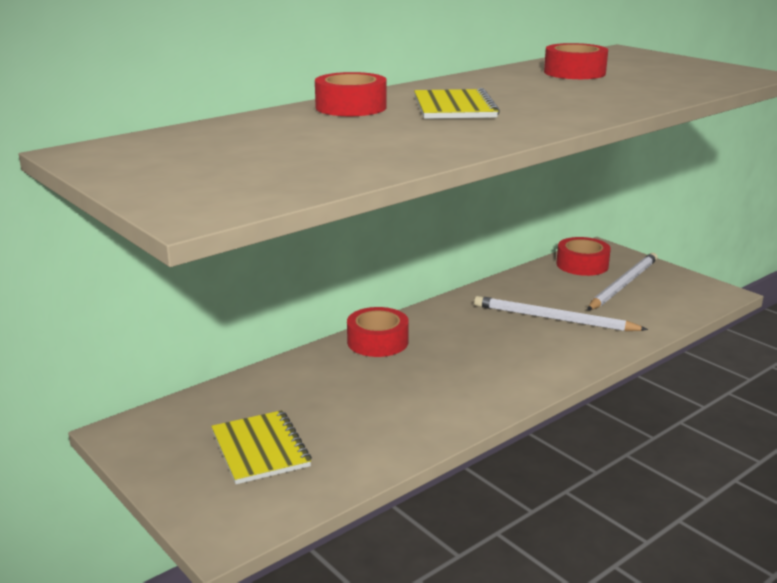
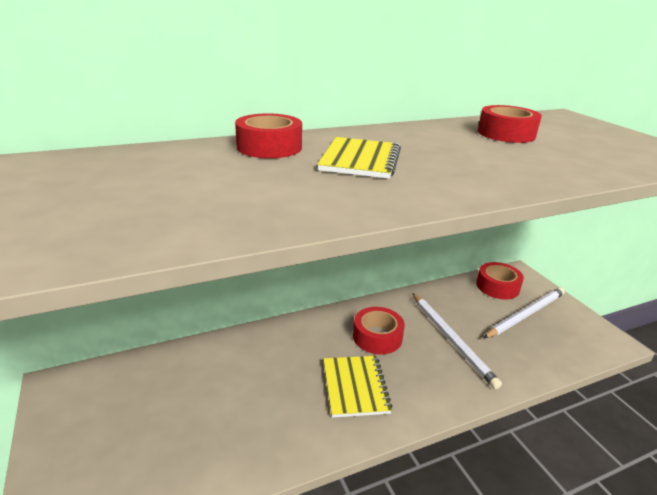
camera: 15 degrees right, 5 degrees up
yellow notebook [211,410,312,484] -> yellow notebook moved to [323,356,392,418]
red tape [347,307,409,357] -> red tape moved to [353,307,405,355]
white pencil [474,296,648,331] -> white pencil turned 150 degrees counterclockwise [413,293,502,389]

